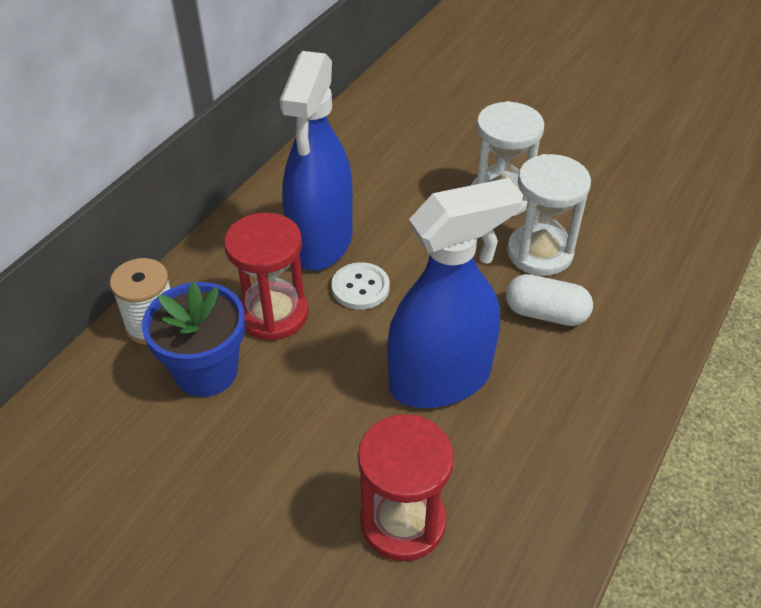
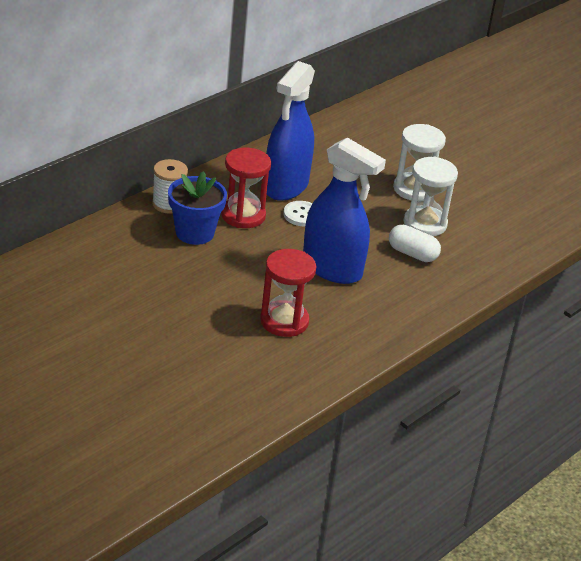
camera: 10 degrees right, 10 degrees down
blue spray bottle [387,178,523,408] -> blue spray bottle turned 45 degrees clockwise [303,137,386,284]

